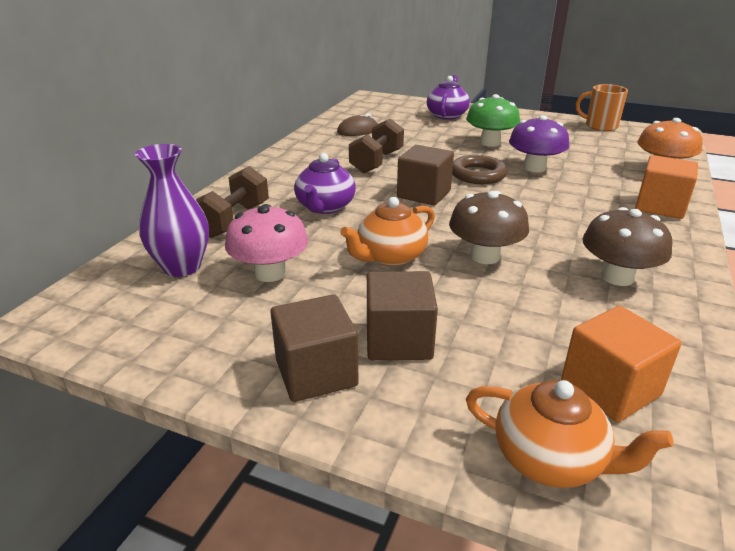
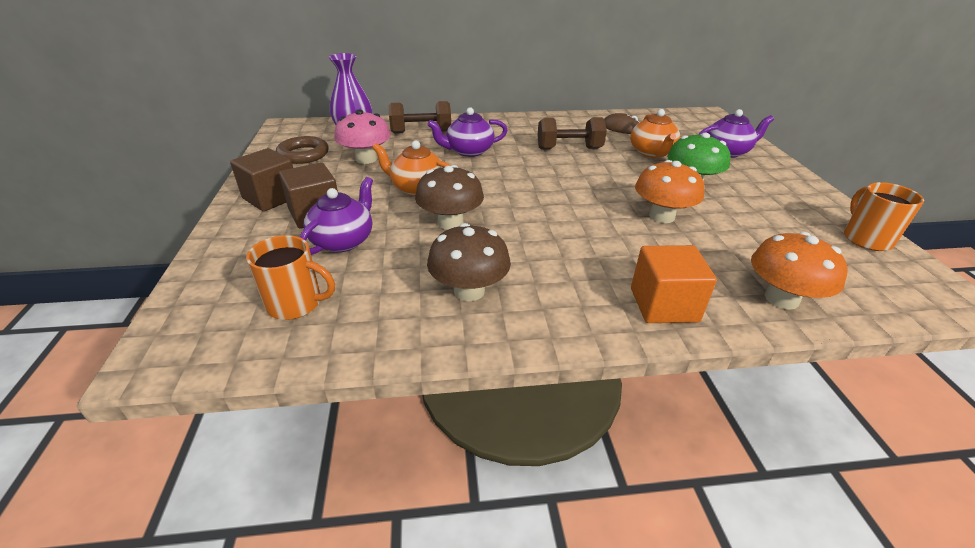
camera: 60 degrees right, 5 degrees up
brown cube [397,145,454,205] -> none
brown ring [452,155,507,184] -> brown ring moved to [276,136,329,164]
orange teapot [466,380,674,488] -> orange teapot moved to [630,109,680,158]
purple mushroom [509,115,569,172] -> orange mushroom [635,160,705,223]
orange cube [561,306,681,422] -> orange mug [246,235,335,320]
none -> purple teapot [300,177,373,255]

